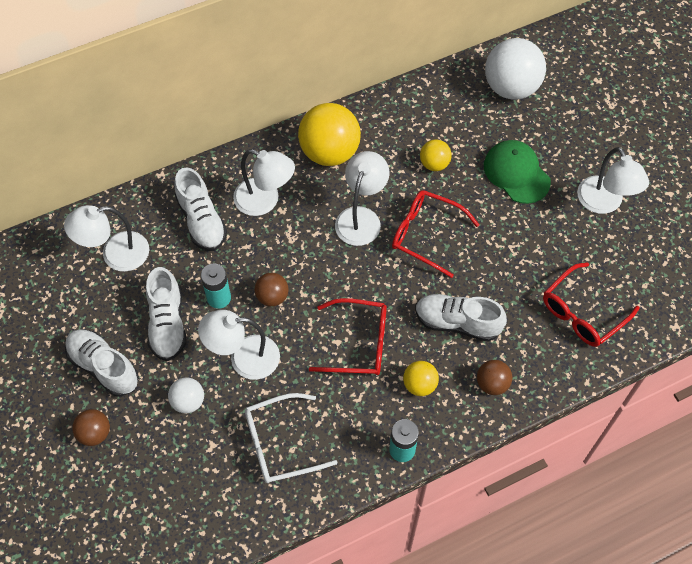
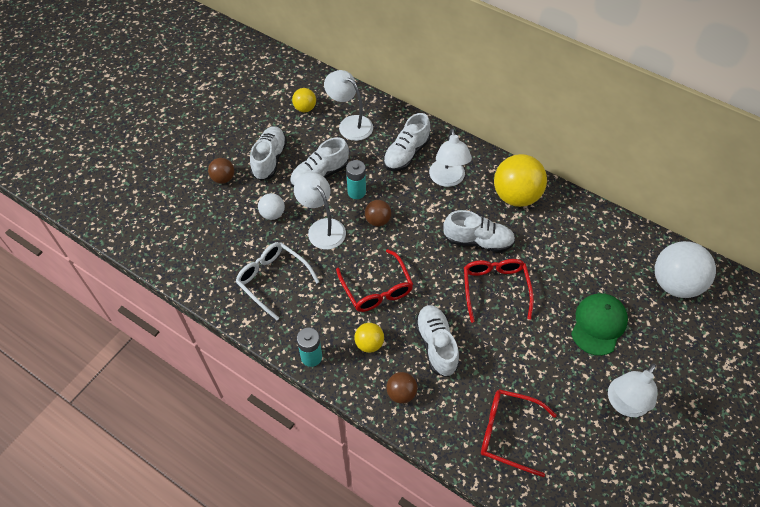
camera: 60 degrees right, 5 degrees down
white lamp [335,151,389,246] -> white shoe [443,210,515,252]
yellow ball [420,139,452,171] -> yellow ball moved to [292,88,316,112]

